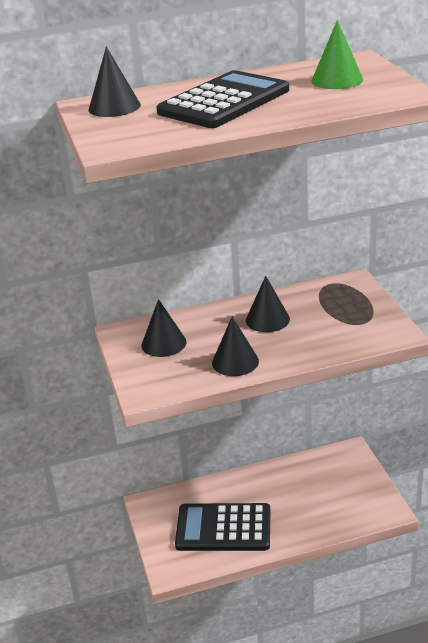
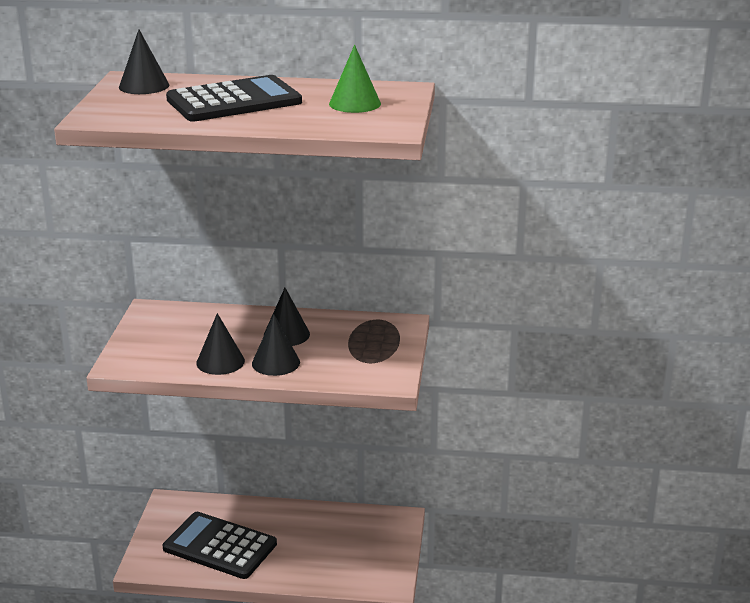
camera: 20 degrees right, 5 degrees down
black cone [141,299,186,357] -> black cone moved to [252,314,300,376]

